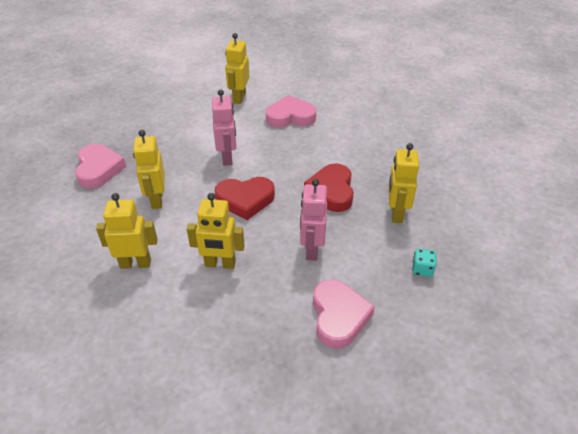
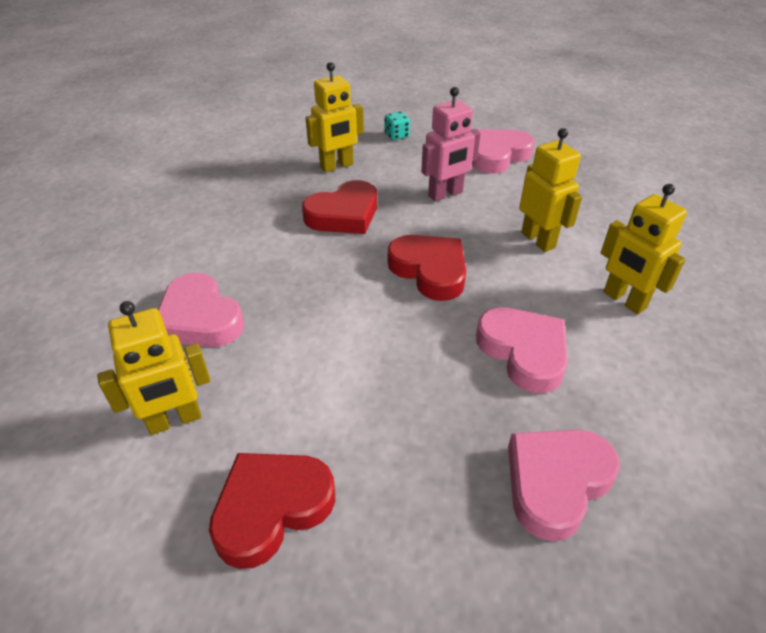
camera: 125 degrees left, 0 degrees up
yellow robot [133,130,165,209] -> pink heart [476,307,568,393]
pink robot [212,89,236,166] -> none
none -> red heart [209,453,335,569]

